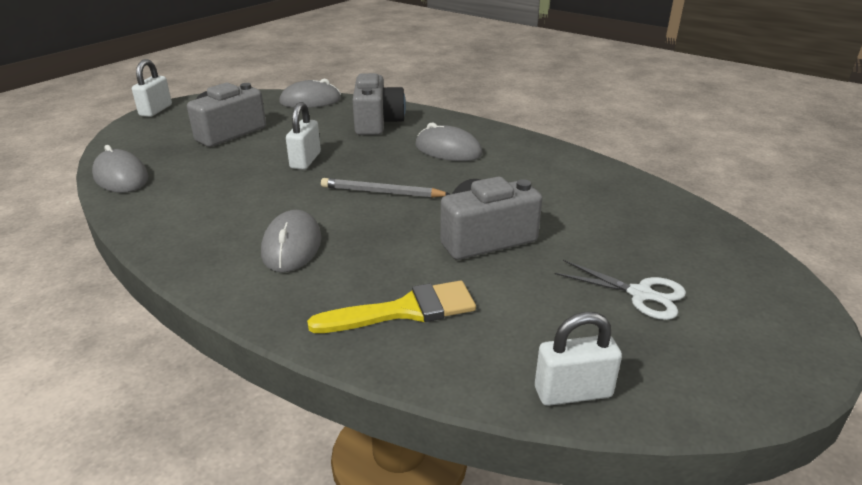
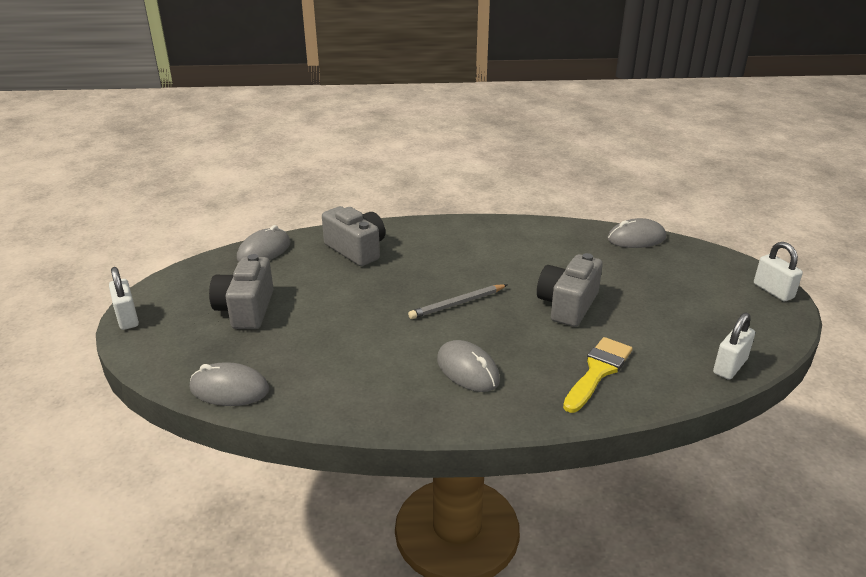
camera: 40 degrees left, 0 degrees up
white padlock [286,102,321,170] -> white padlock moved to [754,242,803,301]
grey mouse [415,123,483,161] -> grey mouse moved to [607,218,666,248]
white scissors [555,260,686,320] -> none

